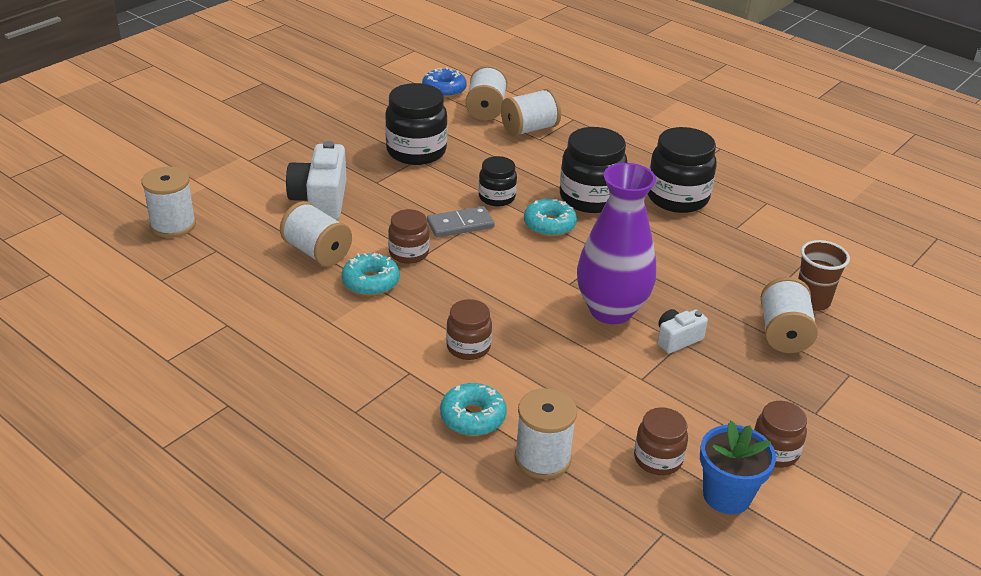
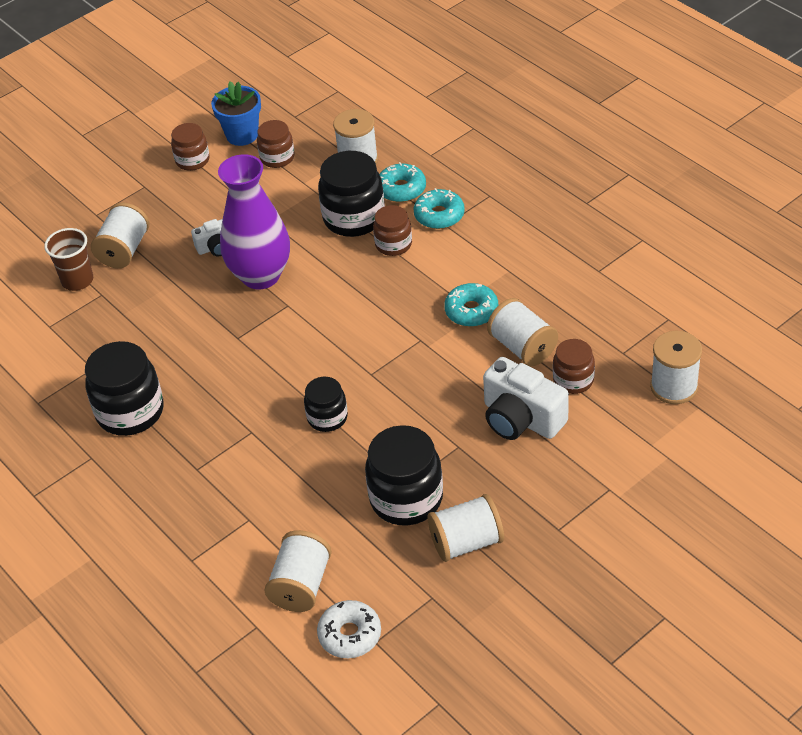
camera: 165 degrees left, 10 degrees up
white camera [286,141,346,220] -> white camera turned 120 degrees clockwise [483,357,569,440]
brown jar [388,209,430,264] -> brown jar moved to [553,339,595,394]
blue donut [422,67,467,98] -> white donut [317,600,381,658]
grey domino [427,206,495,238] -> none
white spool [501,89,561,137] -> white spool moved to [427,494,504,562]
turquoise donut [524,199,577,237] -> turquoise donut moved to [414,188,465,229]
black jar [560,127,627,213] -> black jar moved to [318,151,385,237]

